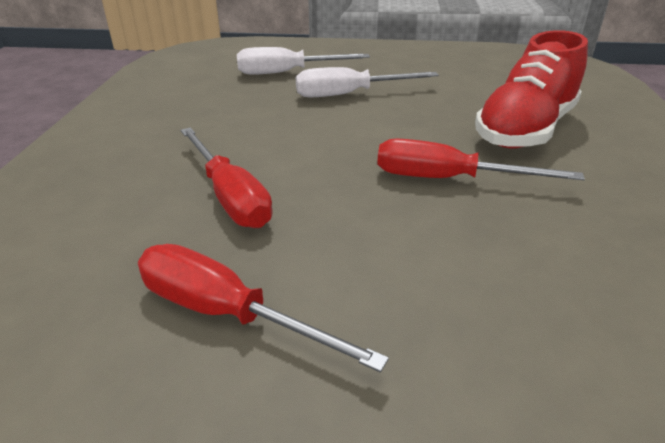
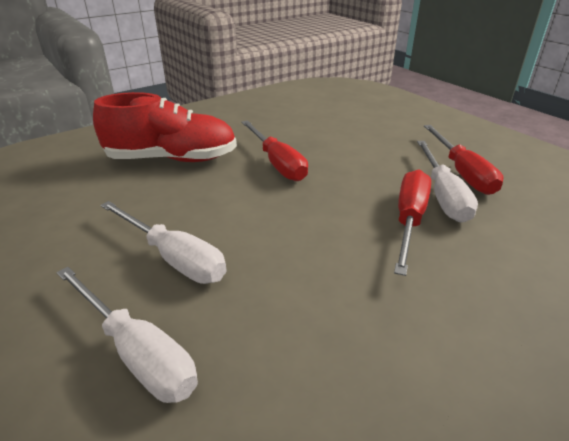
camera: 130 degrees left, 0 degrees up
none -> white screwdriver [417,141,478,223]

